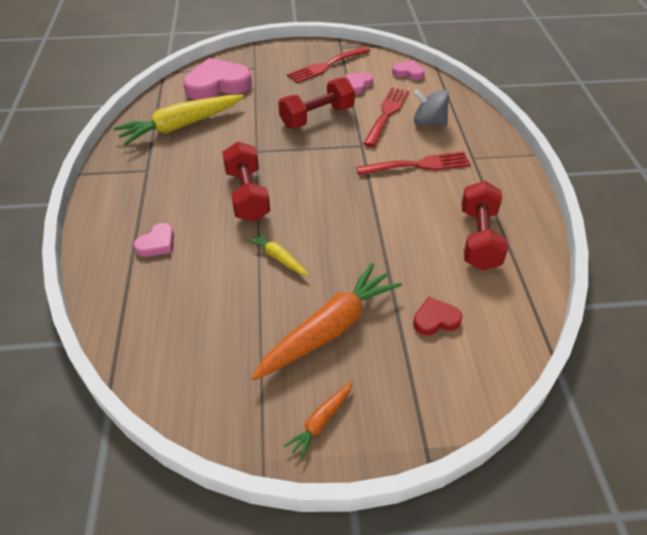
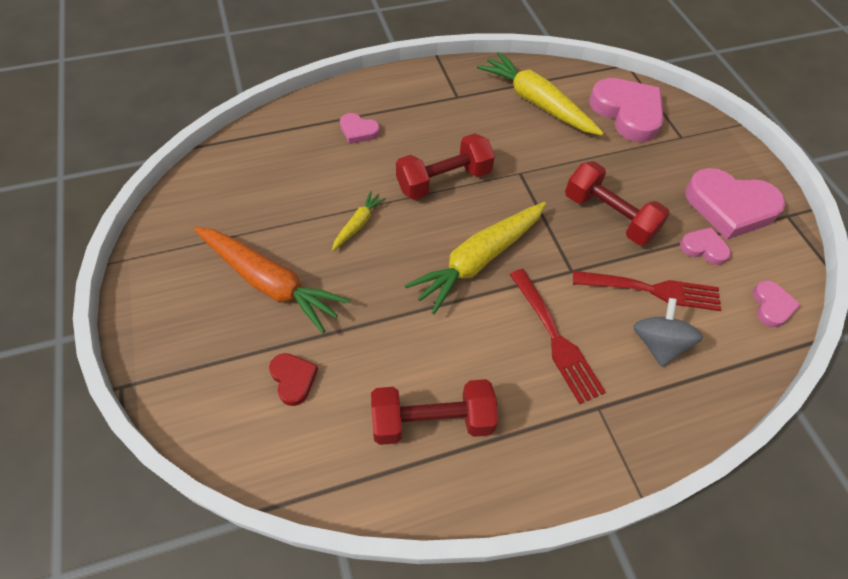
camera: 75 degrees right, 10 degrees up
orange carrot [284,381,353,460] -> none
red fork [287,46,370,83] -> pink heart [685,168,786,239]
none -> yellow carrot [404,202,546,314]

